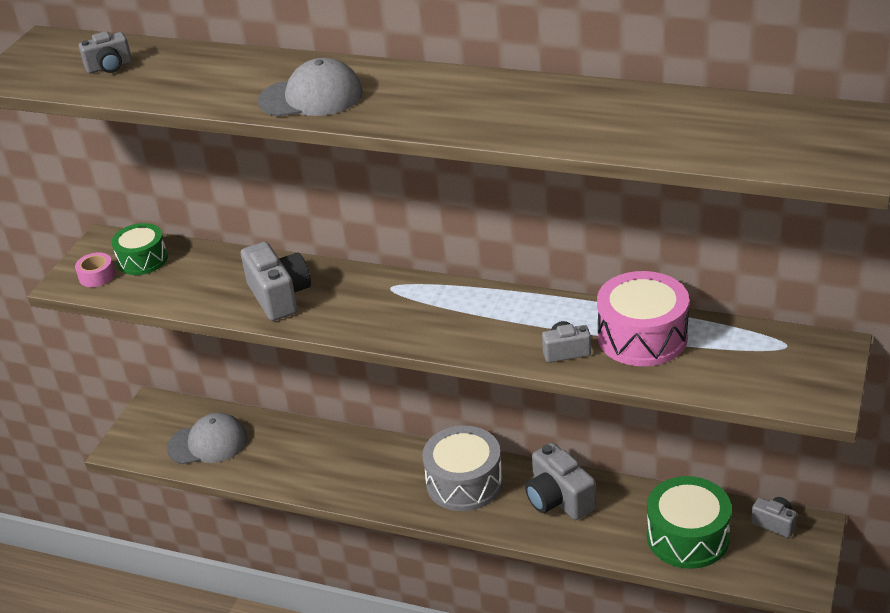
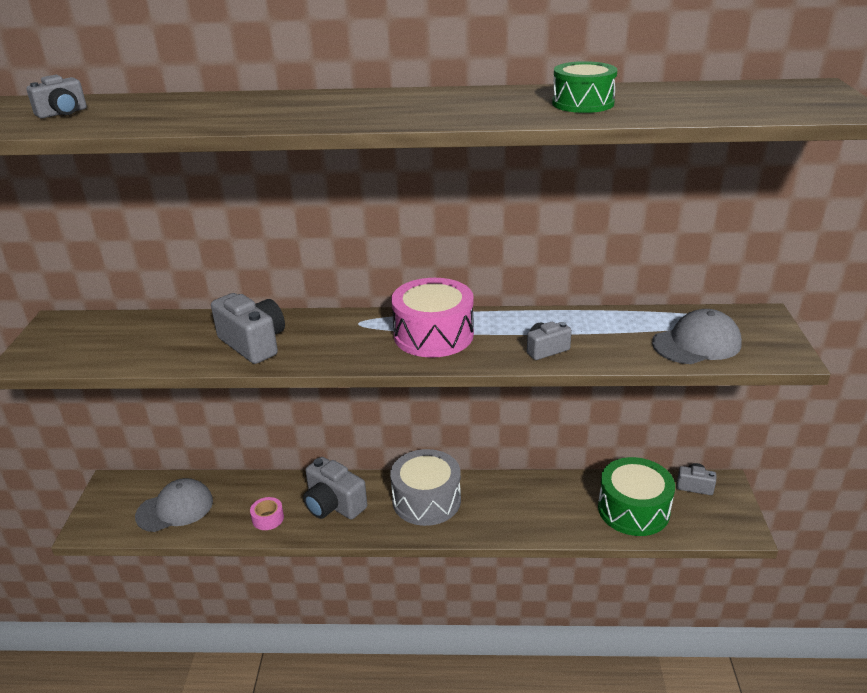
camera: 20 degrees left, 5 degrees down
pink tape [75,252,115,287] -> pink tape moved to [250,497,284,530]
green drum [111,223,168,275] -> green drum moved to [552,61,617,113]
grey cap [258,58,363,117] -> grey cap moved to [652,309,742,364]
grey camera [525,443,596,520] -> grey camera moved to [303,457,367,519]
pink drum [597,271,689,366] -> pink drum moved to [391,278,474,358]

